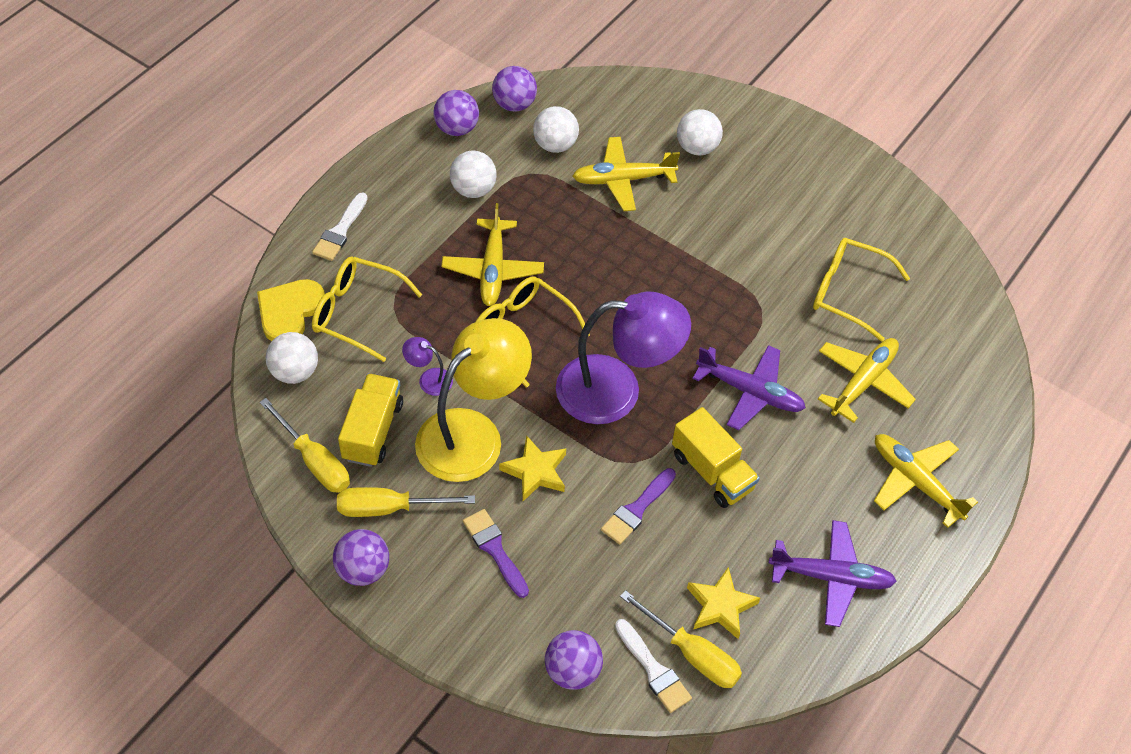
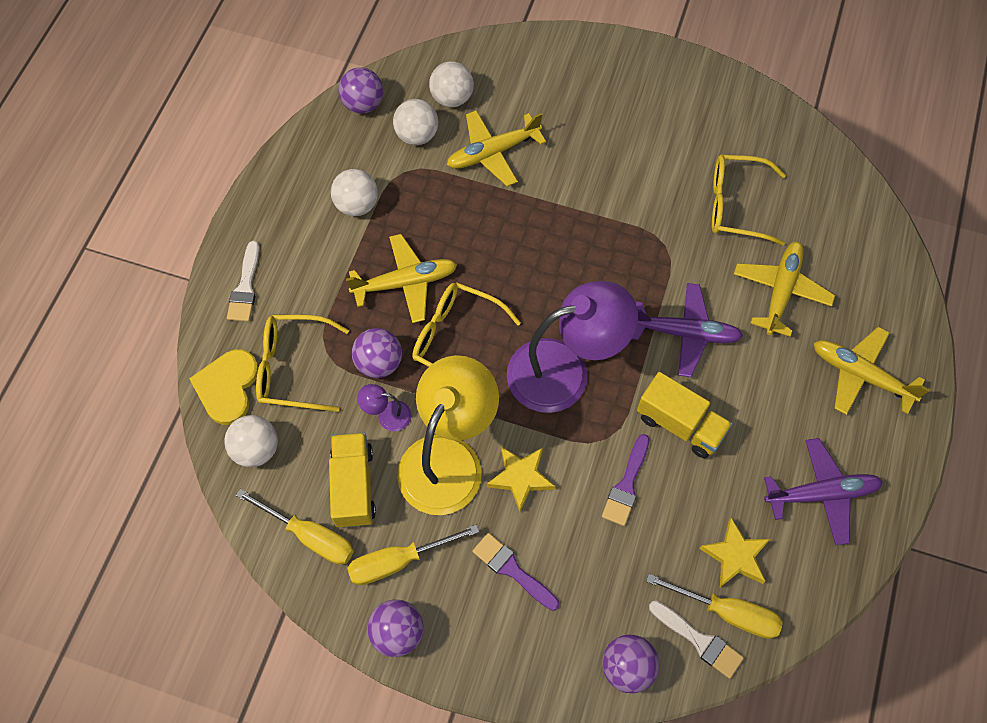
camera: 15 degrees left, 10 degrees up
purple ball [433,90,479,136] -> purple ball moved to [352,328,402,378]
yellow plane [441,203,544,306] -> yellow plane turned 90 degrees counterclockwise [346,234,457,323]
white ball [677,109,723,156] -> white ball moved to [429,61,474,107]

